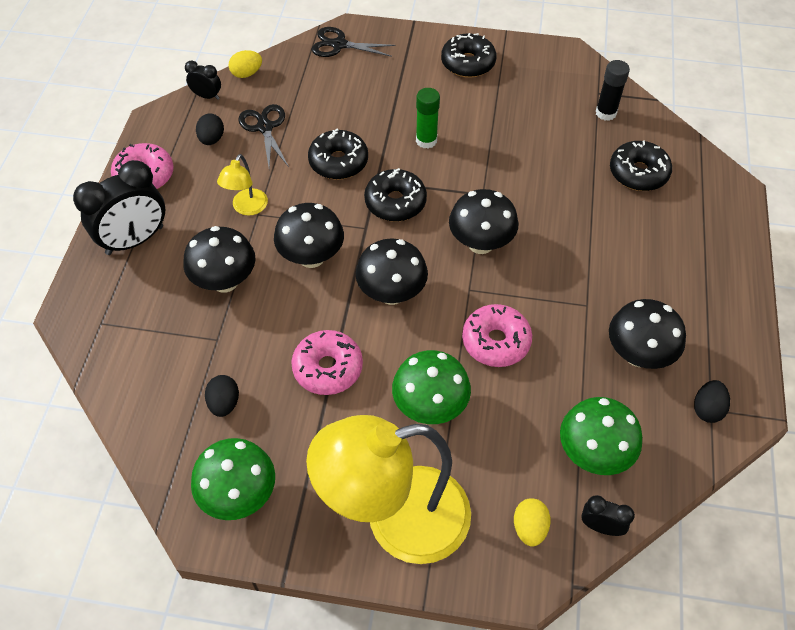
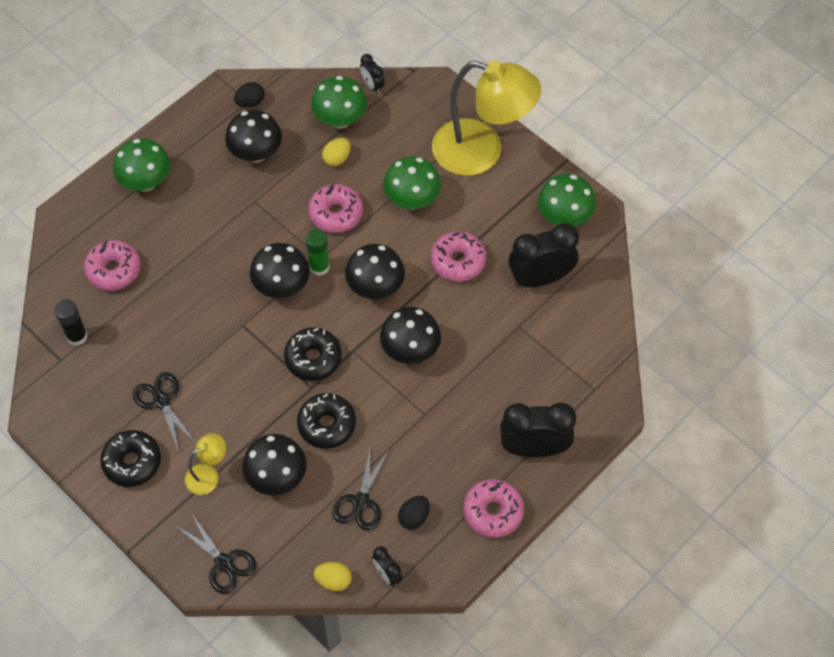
camera: 145 degrees left, 5 degrees up
black mushroom [183,226,255,293] -> black mushroom moved to [242,434,307,495]
black egg [205,375,239,417] -> black clock [509,223,579,287]
yellow lamp [217,154,268,215] -> yellow lamp moved to [185,433,226,495]
green glue stick [416,88,440,149] -> green glue stick moved to [305,229,330,276]
yellow egg [514,498,551,547] -> yellow egg moved to [322,138,350,166]
black donut [610,141,672,191] -> pink donut [84,240,140,291]
none -> green mushroom [113,139,170,192]
none -> black scissors [133,372,197,451]

